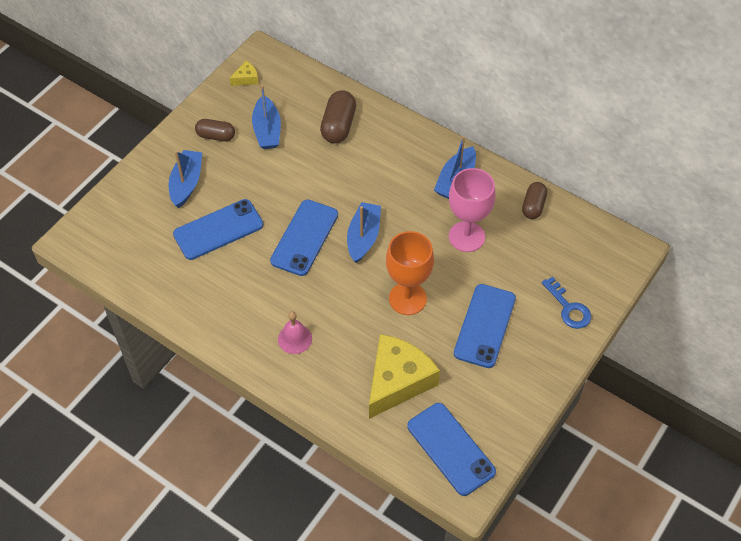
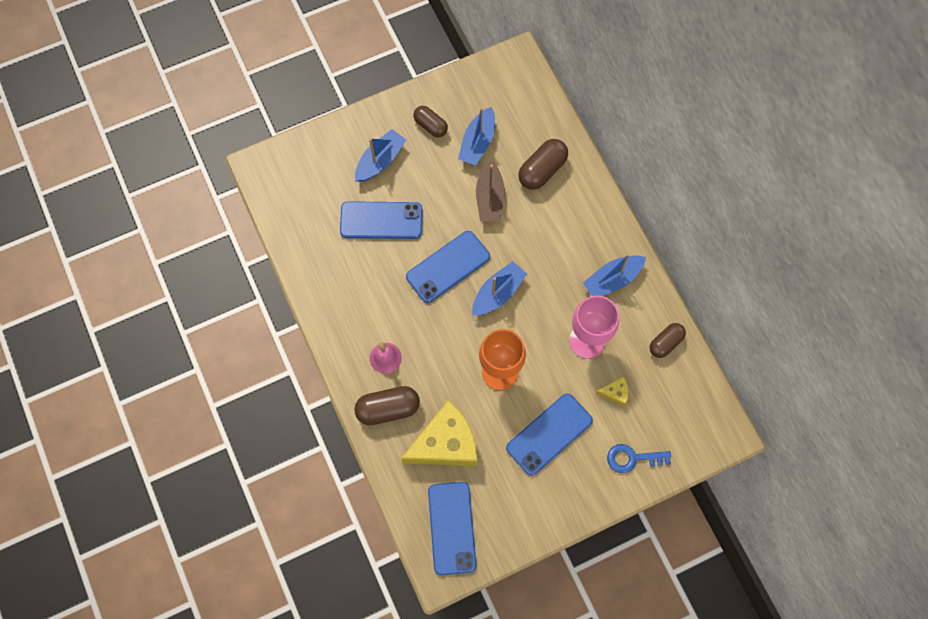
camera: 30 degrees right, 15 degrees up
yellow cheese [230,61,259,86] -> yellow cheese moved to [596,376,628,406]
blue key [542,276,591,329] -> blue key turned 90 degrees clockwise [607,444,671,473]
none -> brown capsule [354,386,420,425]
none -> brown boat [476,159,505,221]

